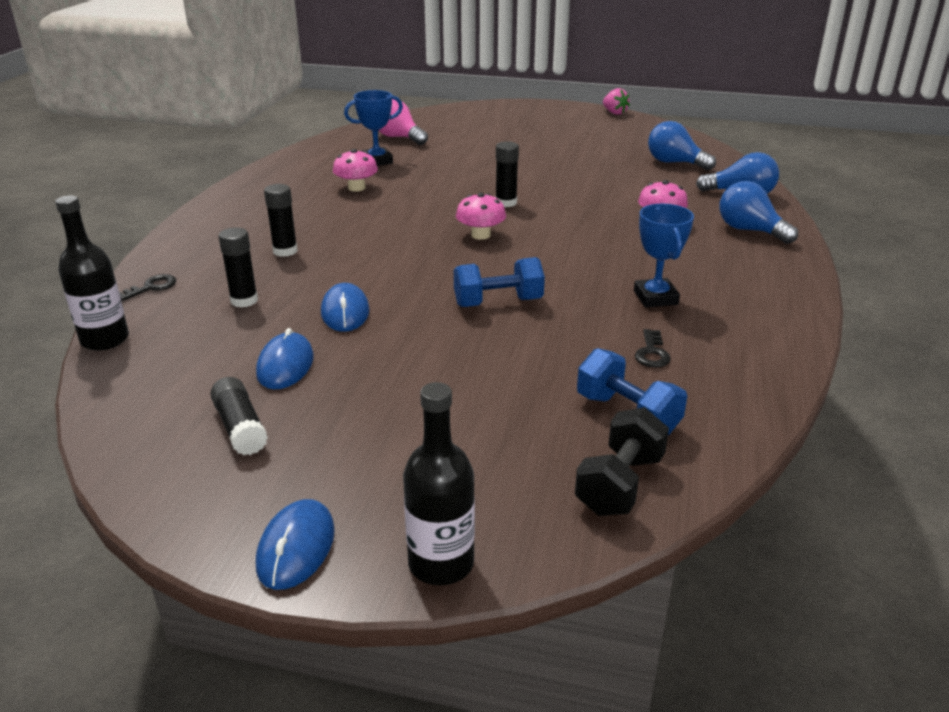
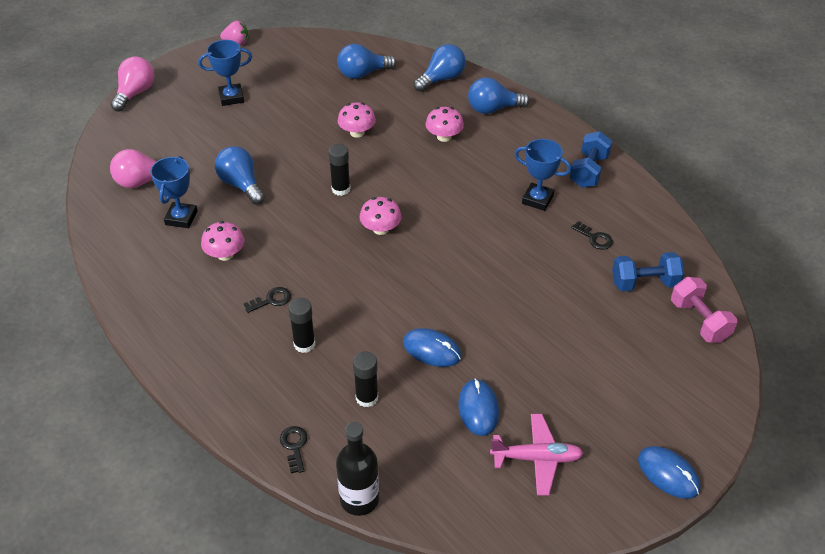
camera: 55 degrees left, 15 degrees up
black glue stick [210,377,268,455] -> pink plane [490,414,583,496]
blue mouse [256,328,314,389] -> blue mouse turned 45 degrees clockwise [458,378,499,436]
black bottle [403,382,475,585] -> none
blue dumbbell [454,257,545,307] -> blue dumbbell moved to [570,131,612,188]
black dumbbell [575,407,669,516] -> pink dumbbell [671,277,738,343]
none -> pink light bulb [110,56,154,111]
none -> blue trophy [198,40,252,106]
none -> blue light bulb [215,146,265,204]
none -> black key [244,287,291,313]
none -> pink mushroom [338,102,376,138]

